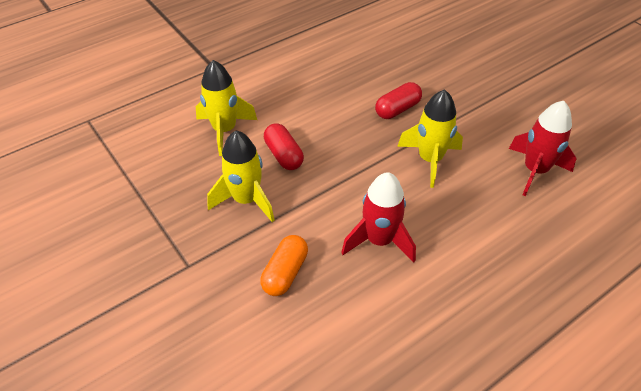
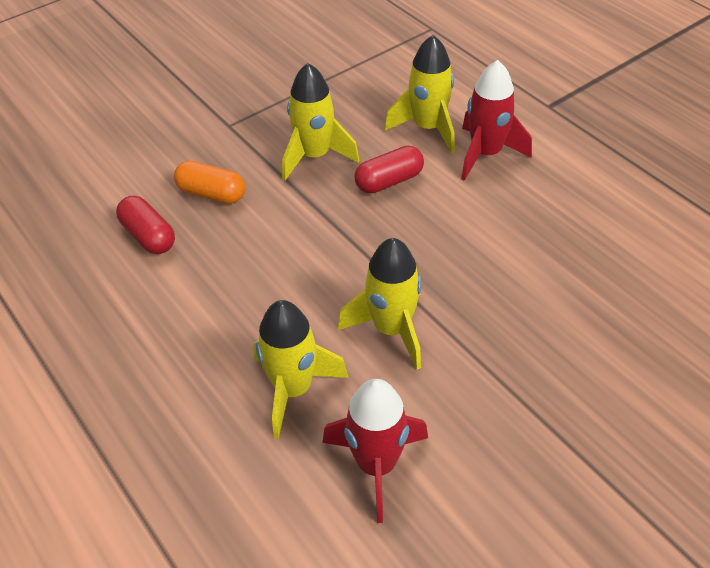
camera: 90 degrees right, 0 degrees up
red rocket [341,172,416,263] -> red rocket moved to [461,60,532,181]
red capsule [375,82,422,119] -> red capsule moved to [116,196,175,254]
none -> yellow rocket [253,300,349,439]

